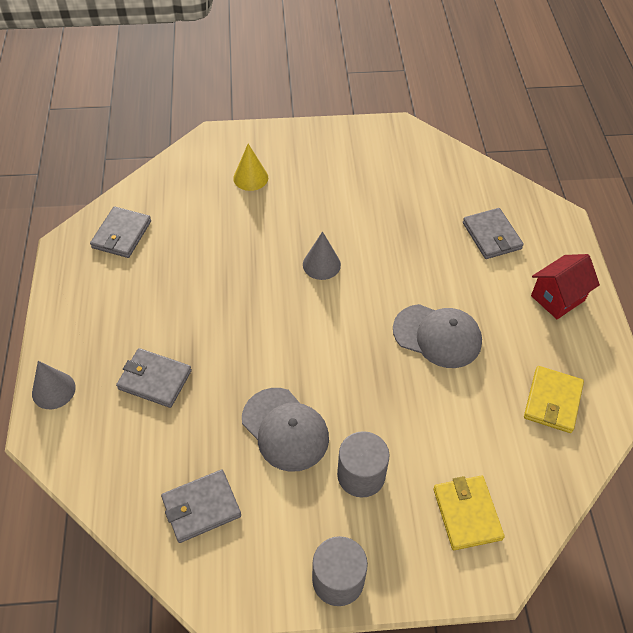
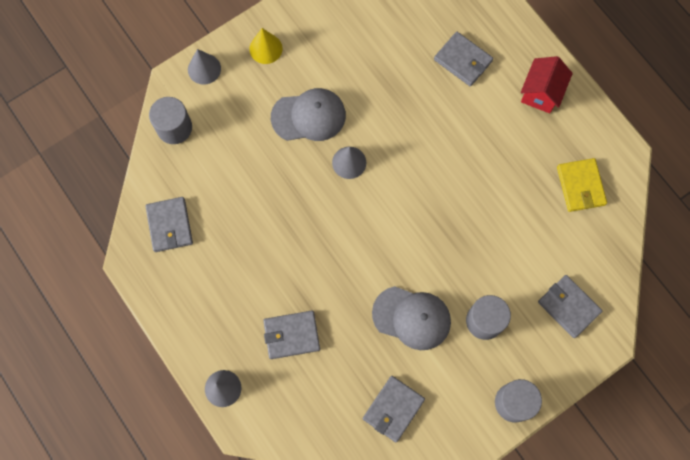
camera: 30 degrees left, 20 degrees up
yellow cone [233,144,268,191] -> yellow cone moved to [249,28,283,64]
grey cap [393,304,482,368] -> grey cap moved to [271,88,346,141]
yellow wallet [433,476,505,550] -> grey wallet [538,275,603,338]
none -> grey cylinder [149,97,192,144]
none -> grey cone [188,49,221,85]

